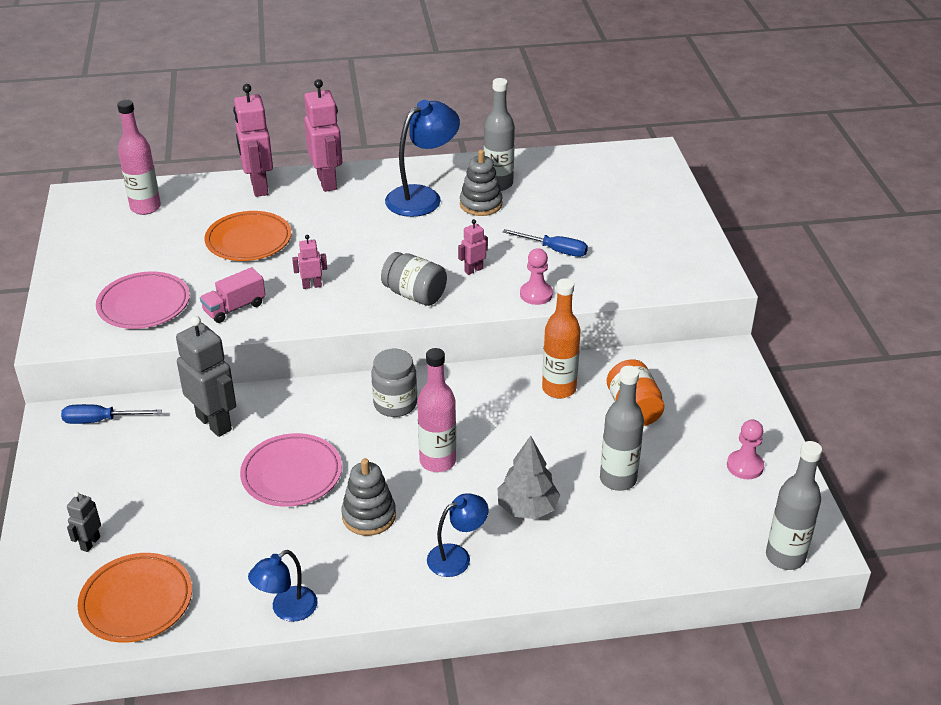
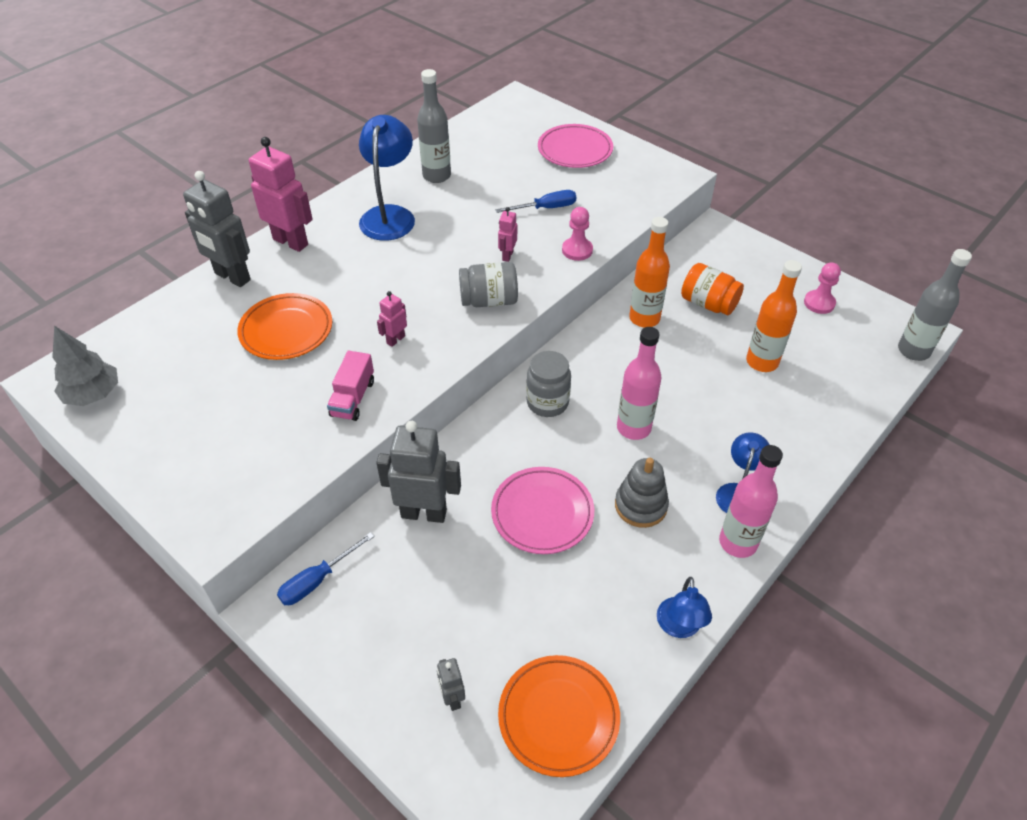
camera: 40 degrees left, 10 degrees up
pink plate [96,271,190,329] -> pink plate moved to [538,124,613,168]
pink bottle [117,100,161,215] -> pink bottle moved to [719,445,783,558]
pink robot [233,84,273,197] -> grey robot [183,171,251,287]
grey stacking toy [460,150,502,216] -> none
grey tree [498,436,560,519] -> grey tree moved to [52,326,118,406]
grey bottle [600,366,644,491] -> orange bottle [746,260,802,372]

